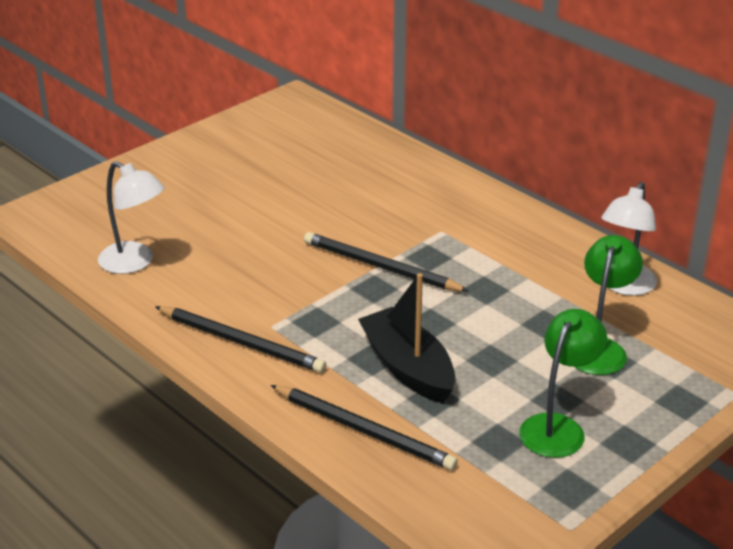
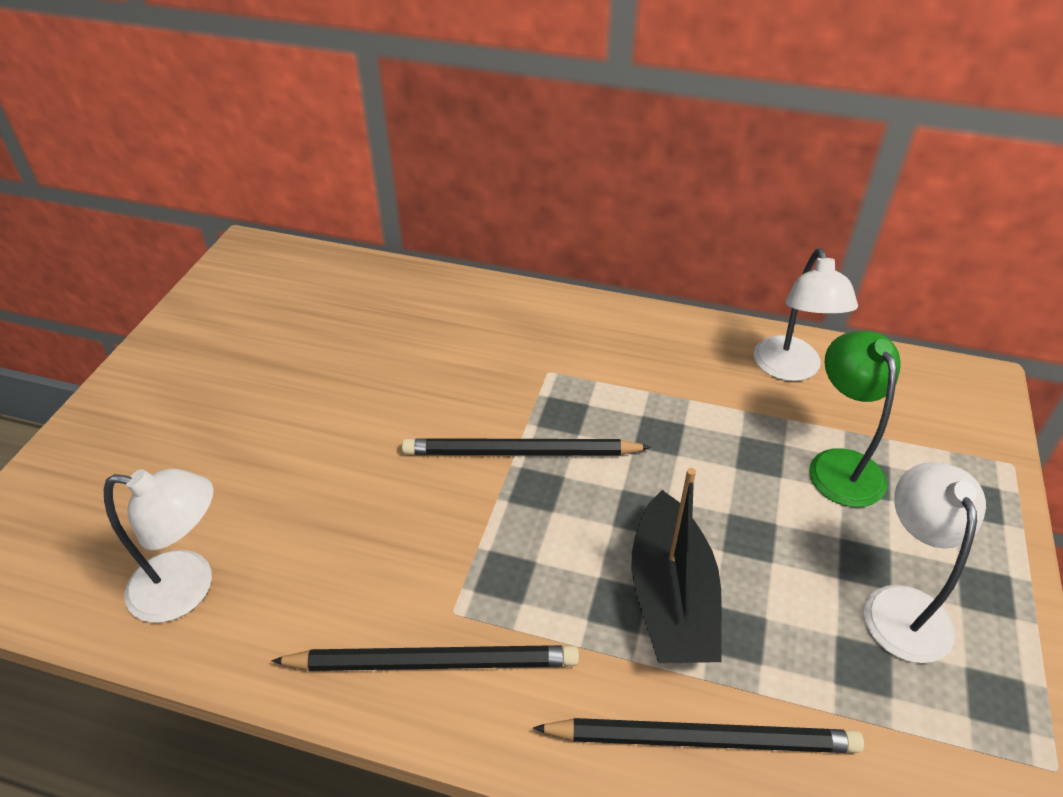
camera: 30 degrees left, 10 degrees up
black boat [358,273,455,404] -> black boat turned 120 degrees counterclockwise [632,468,722,663]
green lamp [519,309,607,458] -> white lamp [864,462,986,663]

